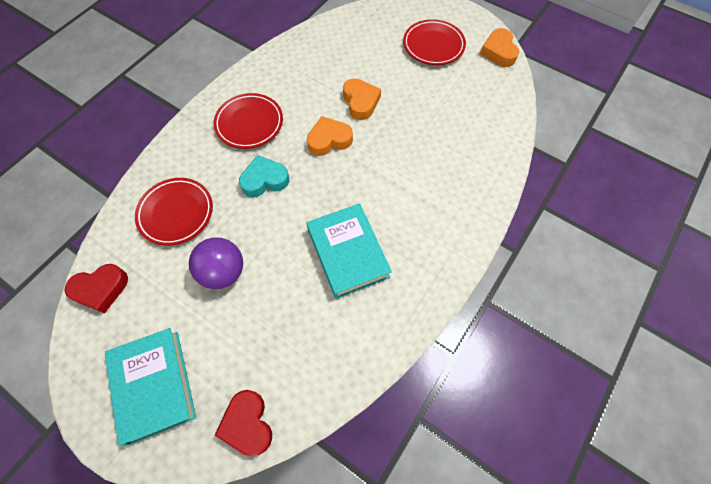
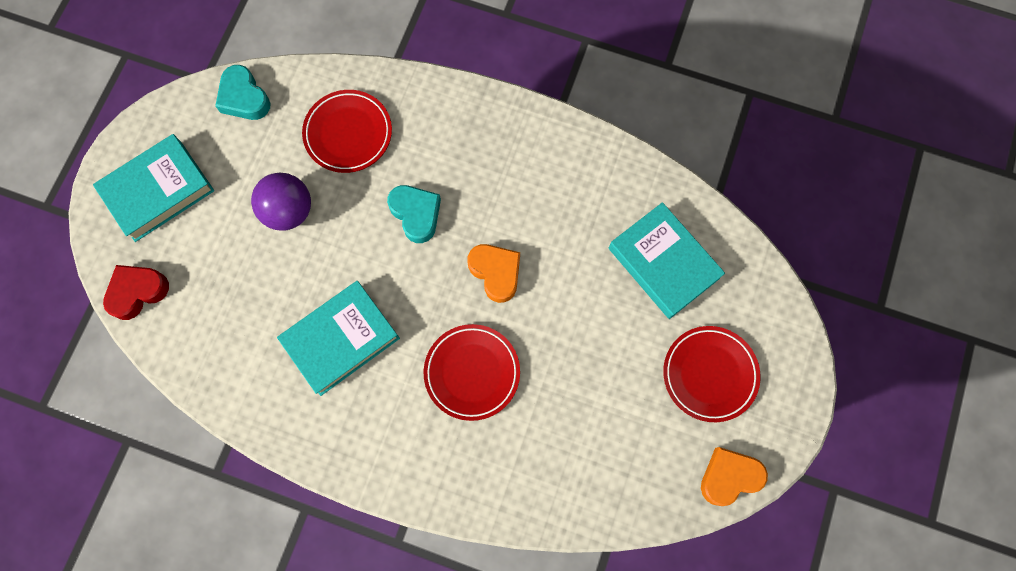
camera: 75 degrees right, 10 degrees up
red heart [65,264,128,313] -> turquoise heart [215,65,271,120]
red plate [213,93,283,149] -> red plate moved to [424,324,520,421]
orange heart [343,78,381,120] -> none
none -> turquoise book [609,202,725,319]

